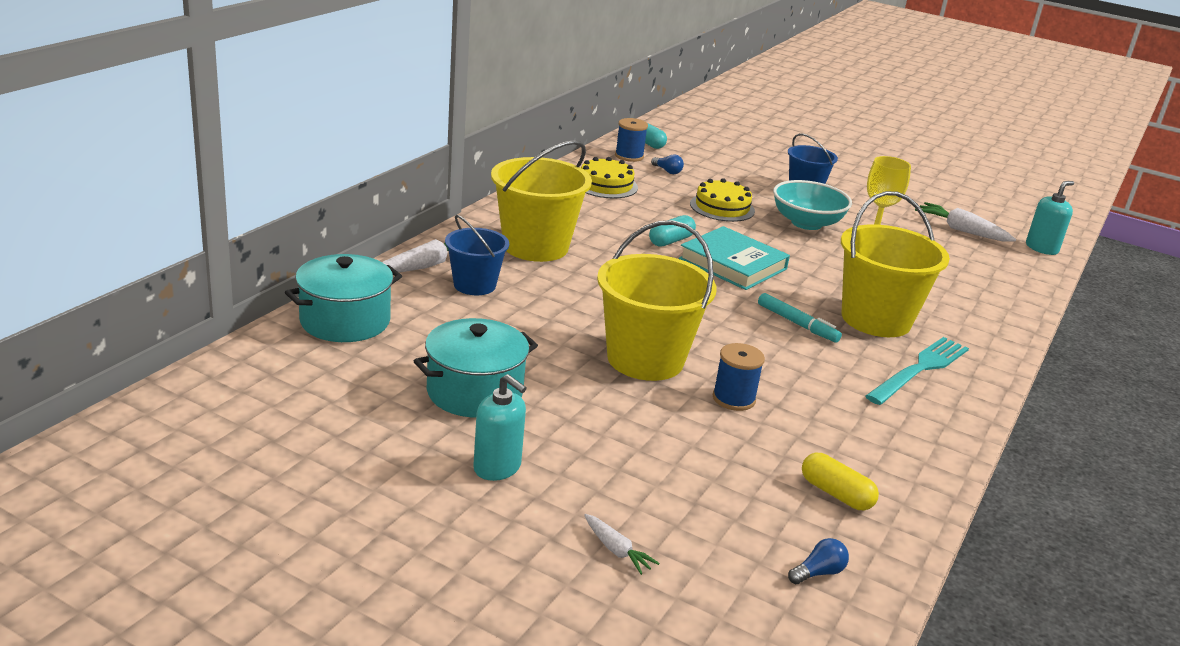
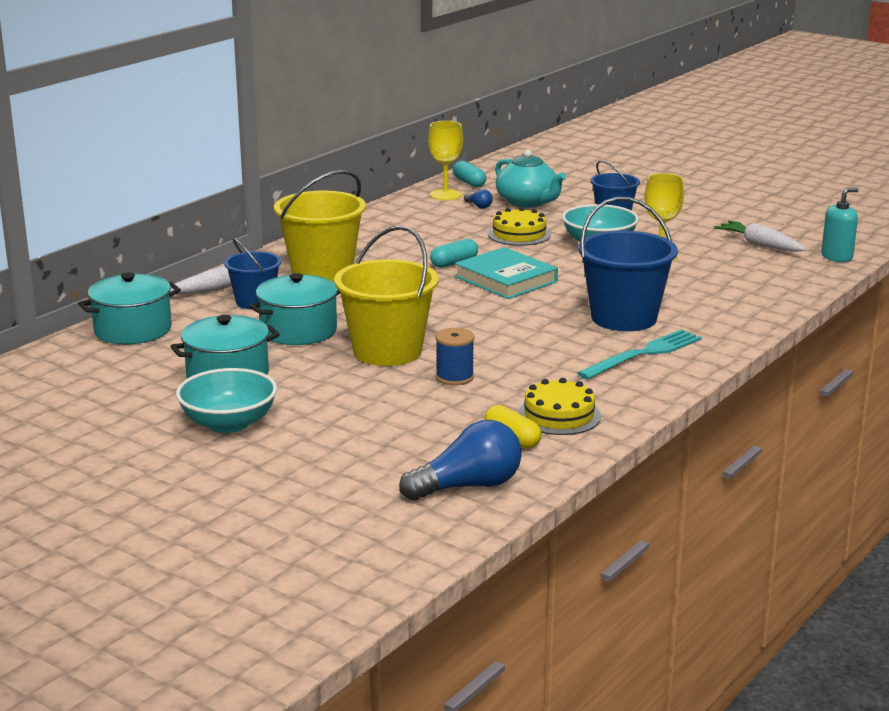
camera: 10 degrees right, 5 degrees down
turquoise soap dispenser [473,374,527,481] -> turquoise bowl [176,368,277,433]
yellow cake [581,157,638,198] -> yellow cake moved to [518,378,601,435]
white carrot [584,514,659,575] -> none
blue spool [615,118,648,162] -> yellow goblet [428,121,463,200]
turquoise marker [758,293,842,343] -> none
blue light bulb [788,538,849,584] -> blue light bulb [399,420,522,501], size x2.29
yellow bucket [841,191,950,337] -> blue bucket [578,197,678,331]
none -> turquoise pot [249,273,340,345]
none -> turquoise teapot [495,149,566,208]

